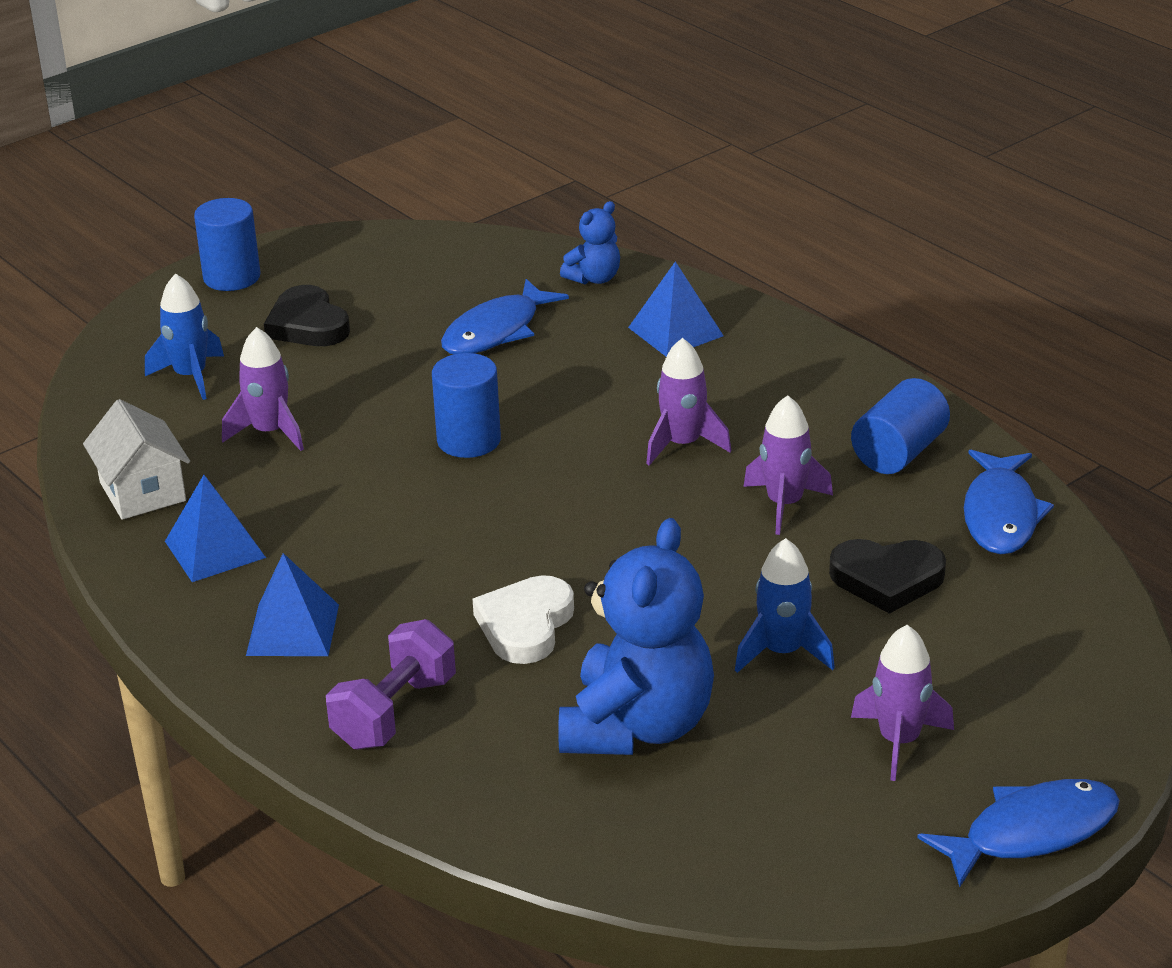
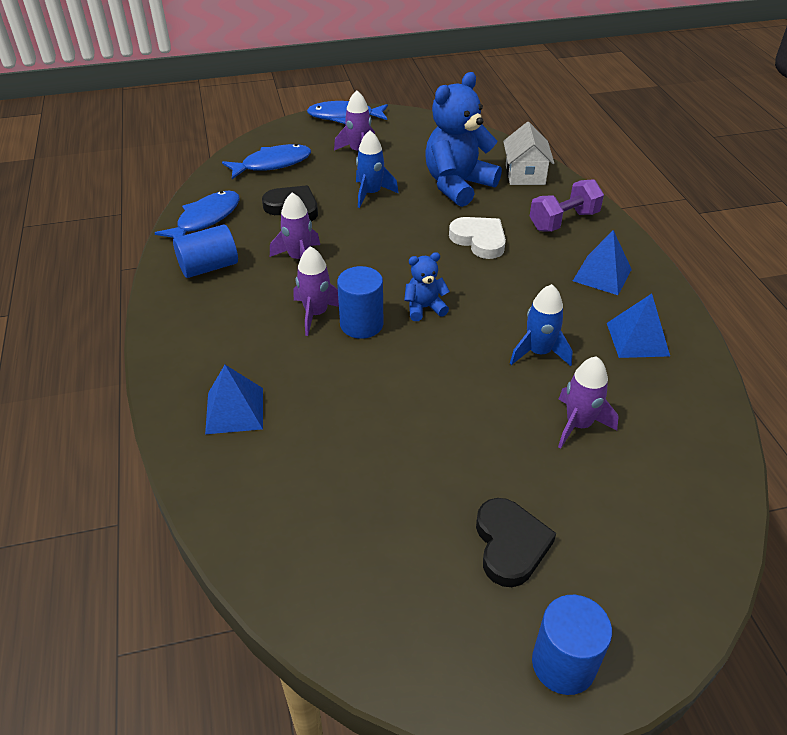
camera: 155 degrees left, 10 degrees up
white house [83,399,190,520] -> white house moved to [503,122,554,185]
blue rocket [145,273,224,400] -> blue rocket moved to [510,284,573,366]
blue cylinder [432,353,501,458] -> blue cylinder moved to [337,266,384,339]
blue fish [441,279,569,354] -> blue fish moved to [222,144,311,179]
white heart [473,575,574,664] -> white heart turned 90 degrees counterclockwise [449,217,506,259]
blue teddy bear [560,201,620,285] -> blue teddy bear moved to [404,252,450,321]

